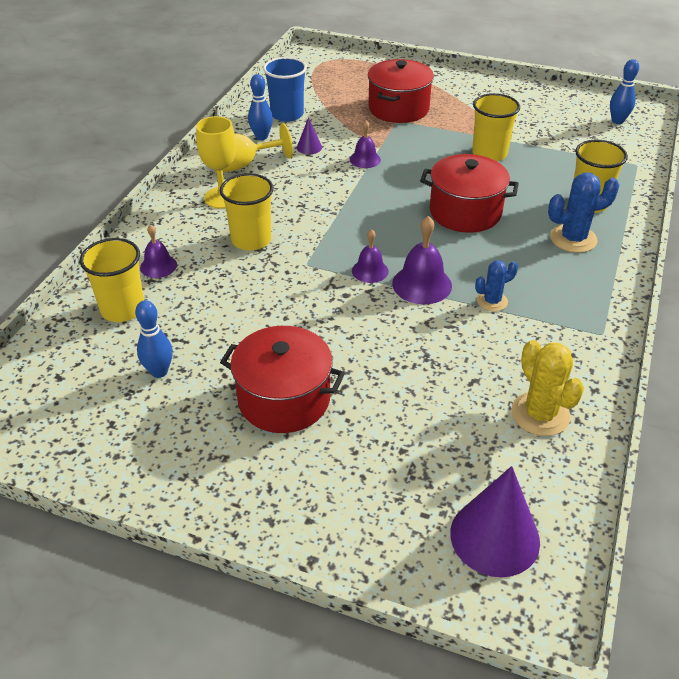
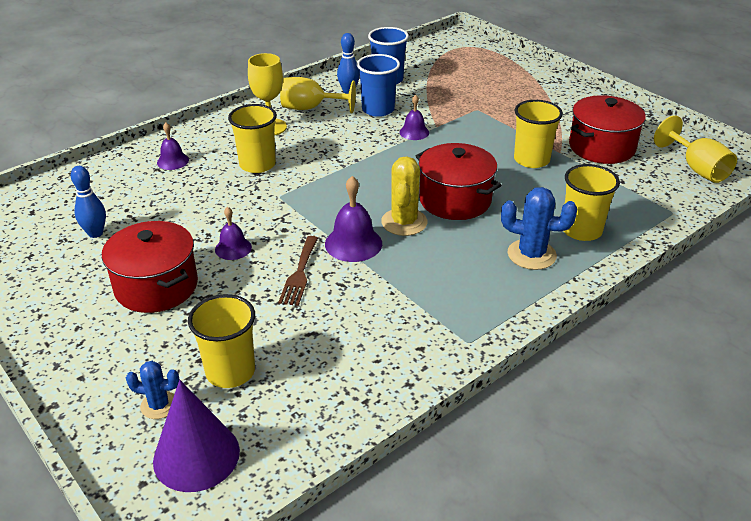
camera: 30 degrees right, 5 degrees down
yellow cup [80,238,144,322] -> yellow cup moved to [188,294,255,388]
purple cone [297,117,322,154] -> blue cup [357,54,400,117]
purple bell [352,229,389,283] -> purple bell moved to [215,207,252,260]
red pot [368,59,434,123] -> red pot moved to [569,95,646,164]
blue cactus [475,260,518,311] -> blue cactus moved to [126,361,179,419]
yellow cactus [511,340,584,436] -> yellow cactus moved to [381,156,428,236]
blue bowling pin [610,59,639,124] -> yellow goblet [654,115,737,183]
none -> brown fork [278,236,318,306]

